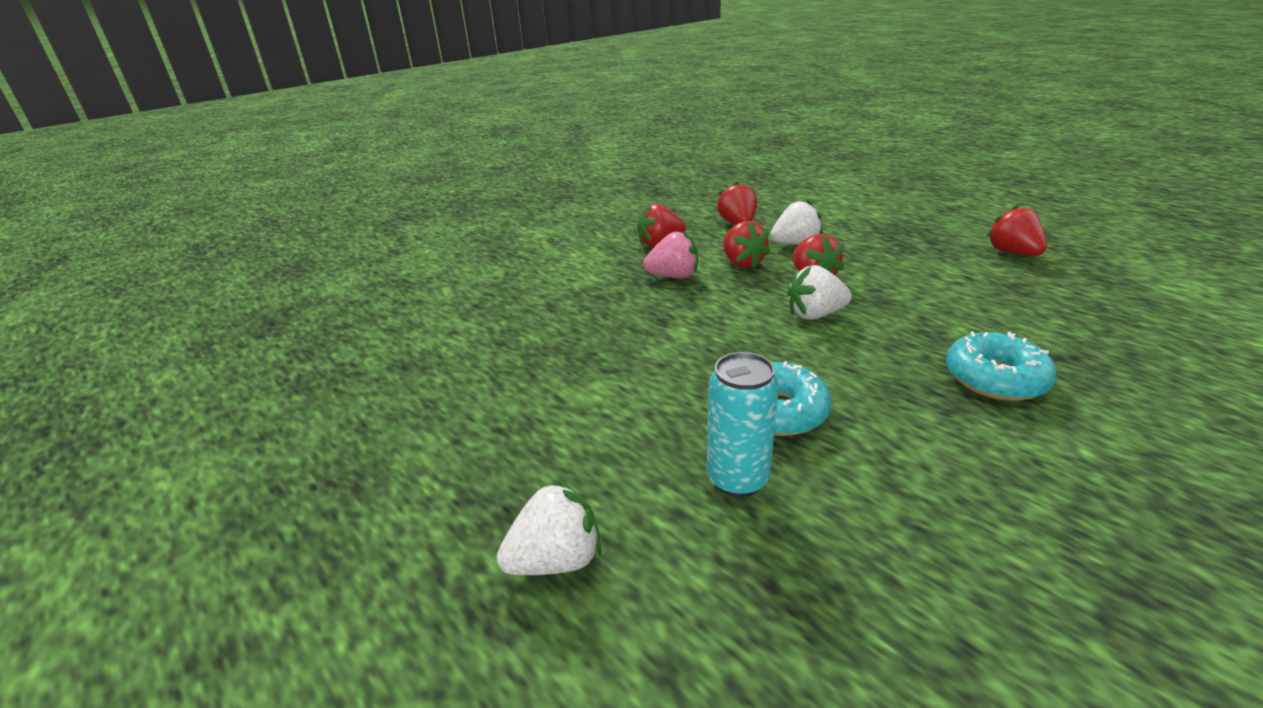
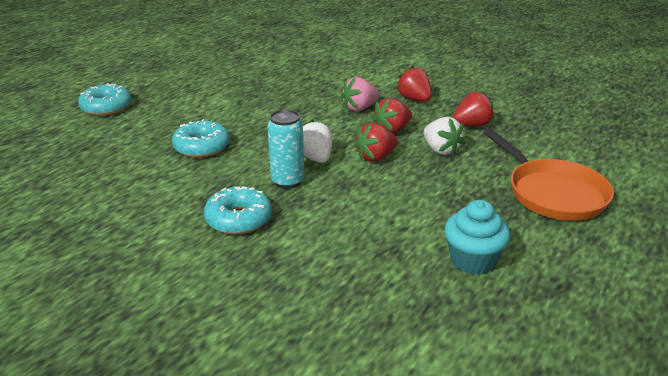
camera: 75 degrees right, 0 degrees up
white strawberry [497,480,601,575] -> turquoise donut [78,83,132,116]
pink strawberry [643,231,698,278] -> pink strawberry turned 75 degrees clockwise [341,77,380,112]
turquoise can [707,352,779,497] -> turquoise can moved to [268,110,304,189]
red strawberry [986,204,1047,256] -> turquoise cupcake [444,200,510,275]
none -> orange pan [483,129,614,221]

